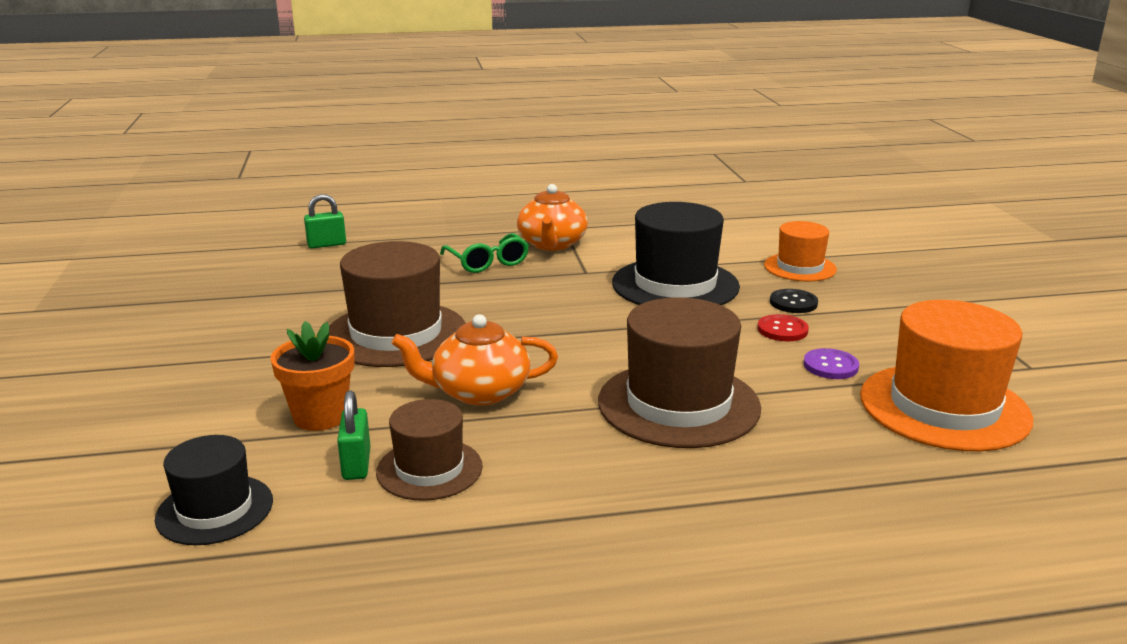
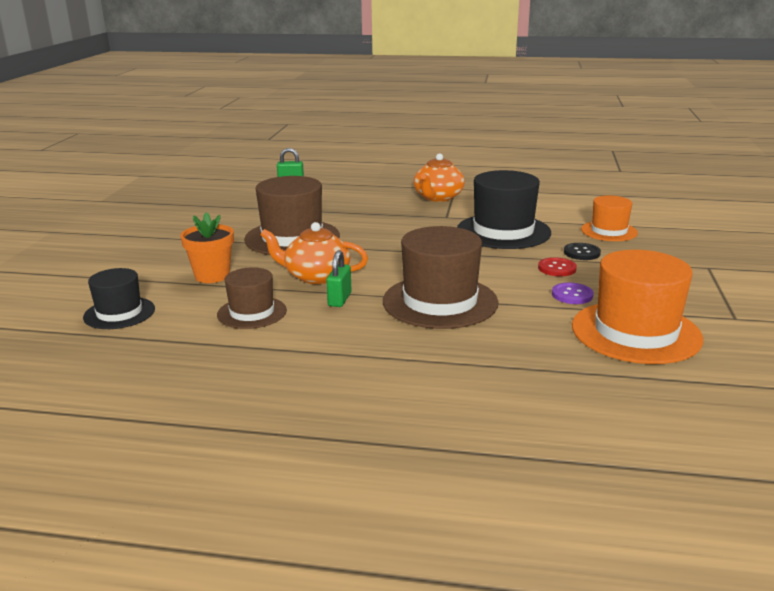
camera: 20 degrees right, 0 degrees up
green padlock [337,390,370,480] -> green padlock moved to [326,250,352,307]
green glasses [440,233,529,273] -> none

